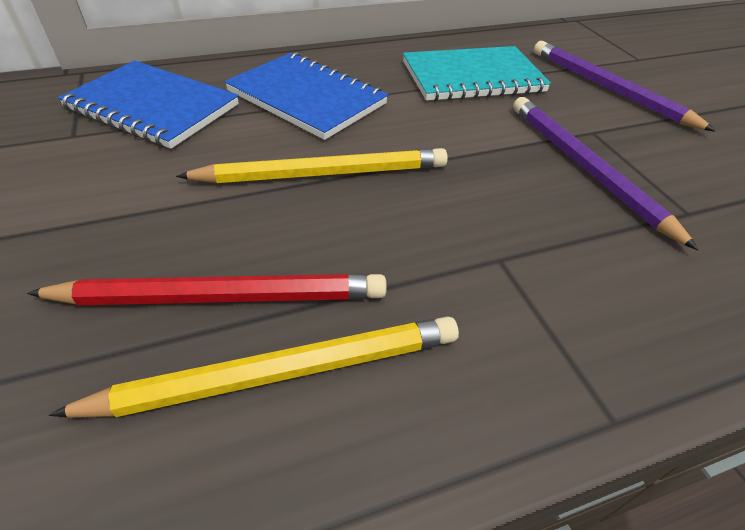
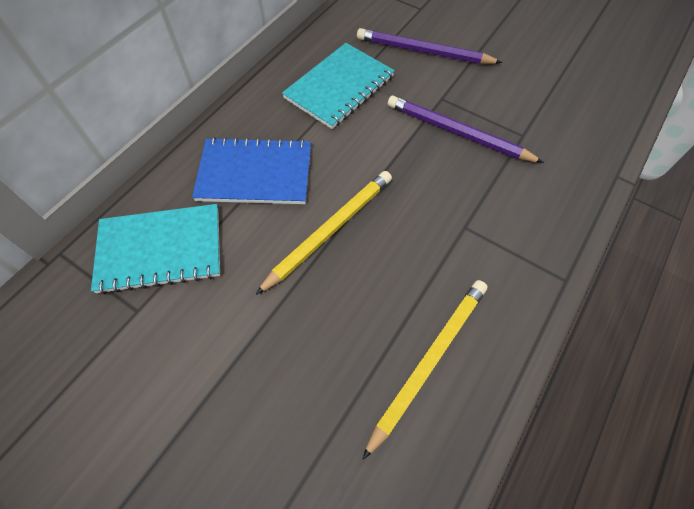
camera: 35 degrees left, 15 degrees up
red pencil [26,274,387,305] -> none
blue notebook [58,61,239,149] -> turquoise notebook [91,204,220,294]

